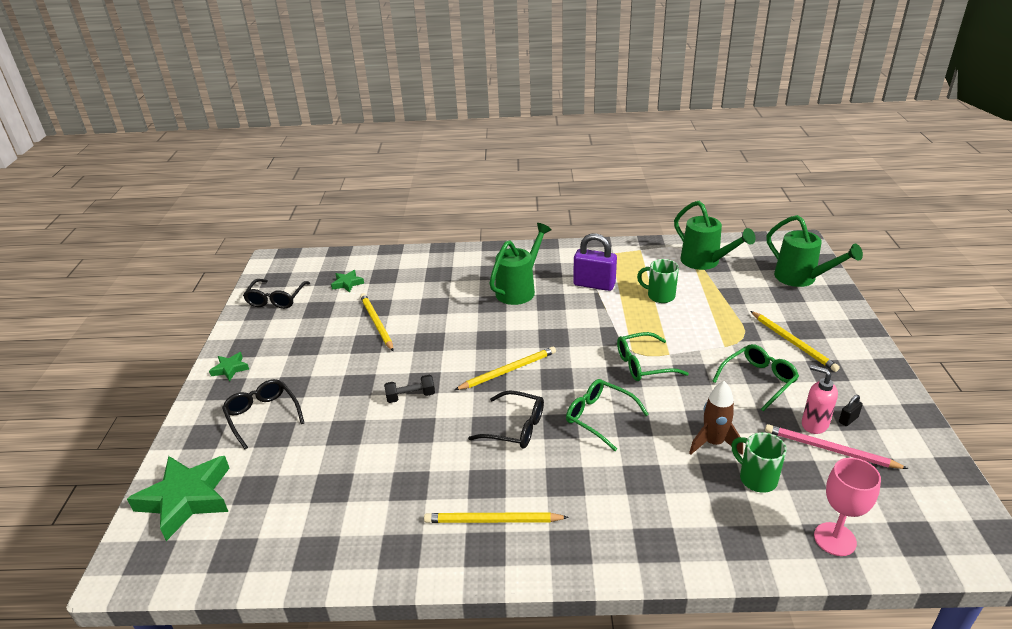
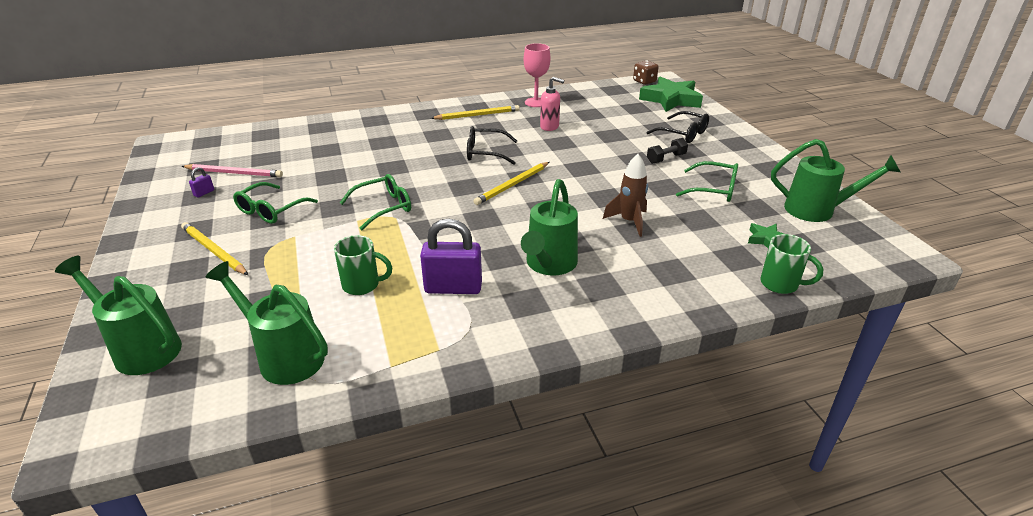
camera: 160 degrees right, 0 degrees up
green star [209,352,249,381] -> none
black glasses [243,279,310,309] -> green watering can [771,139,901,222]
yellow pencil [360,293,394,351] -> none
black dumbbell [384,375,435,403] -> black dumbbell moved to [647,138,688,164]
green glasses [566,379,649,451] -> green glasses moved to [676,161,738,202]
brown rocket [689,381,743,455] -> brown rocket moved to [603,154,648,237]
green mug [731,432,786,493] -> green mug moved to [760,234,823,294]
pink soap dispenser [802,365,838,434] -> pink soap dispenser moved to [540,77,564,131]
pink goblet [814,458,881,556] -> pink goblet moved to [524,43,550,107]
black padlock [839,395,863,426] -> purple padlock [189,167,214,198]
none -> brown dice [633,60,658,85]

